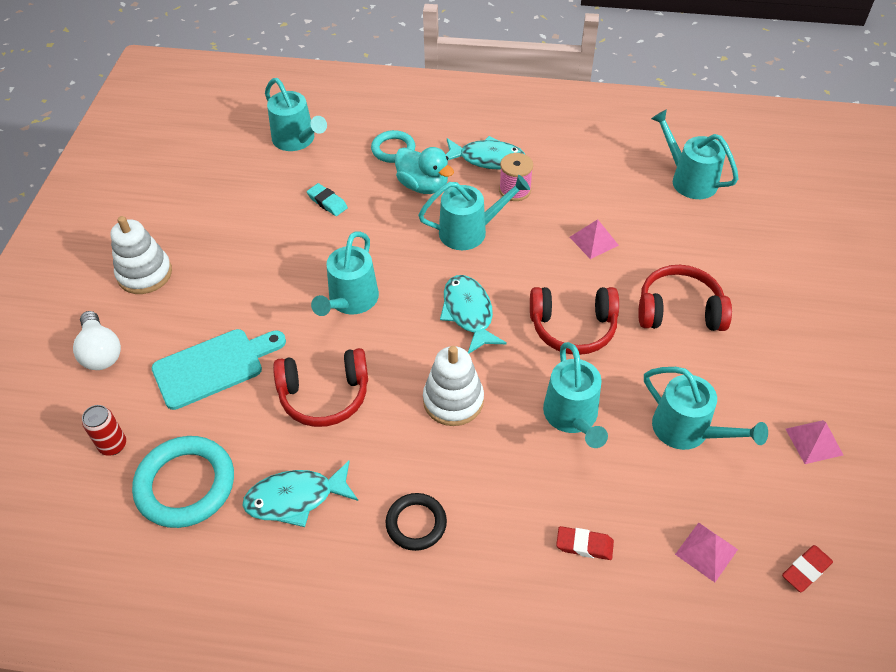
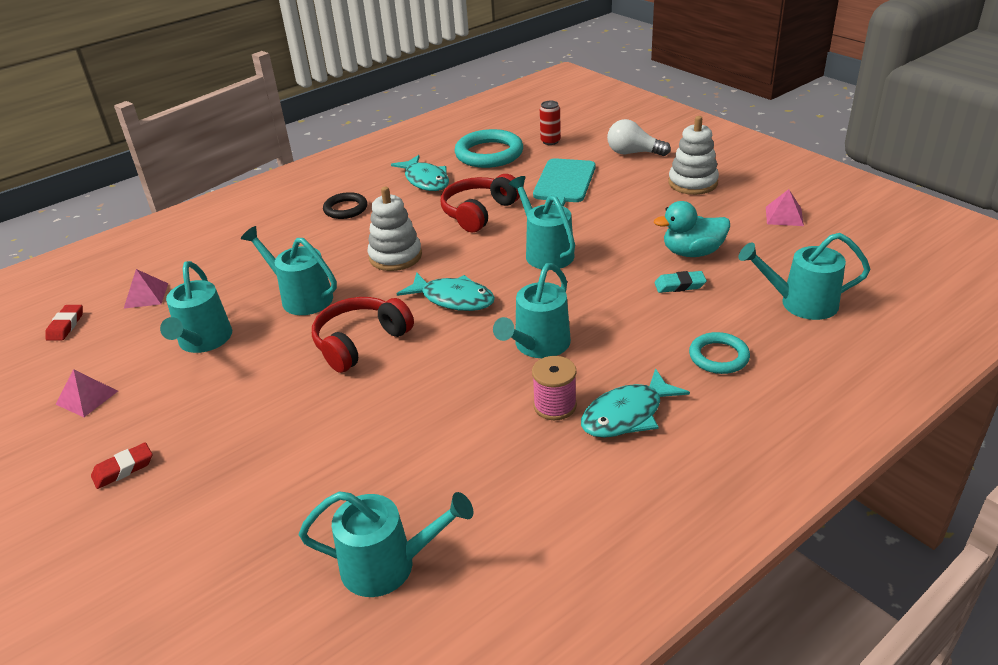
camera: 135 degrees right, 15 degrees down
turquoise fish [242,461,358,527] -> turquoise fish turned 120 degrees clockwise [391,155,449,191]
turquoise duck [395,147,454,194] -> turquoise duck moved to [654,201,730,257]
red eraser [556,526,614,560] -> red eraser moved to [91,442,152,489]
pink pyramid [570,219,619,259] -> pink pyramid moved to [766,189,804,226]
red headphones [638,265,732,331] -> none
turquoise watering can [644,367,768,450] -> turquoise watering can turned 90 degrees counterclockwise [160,261,232,353]

